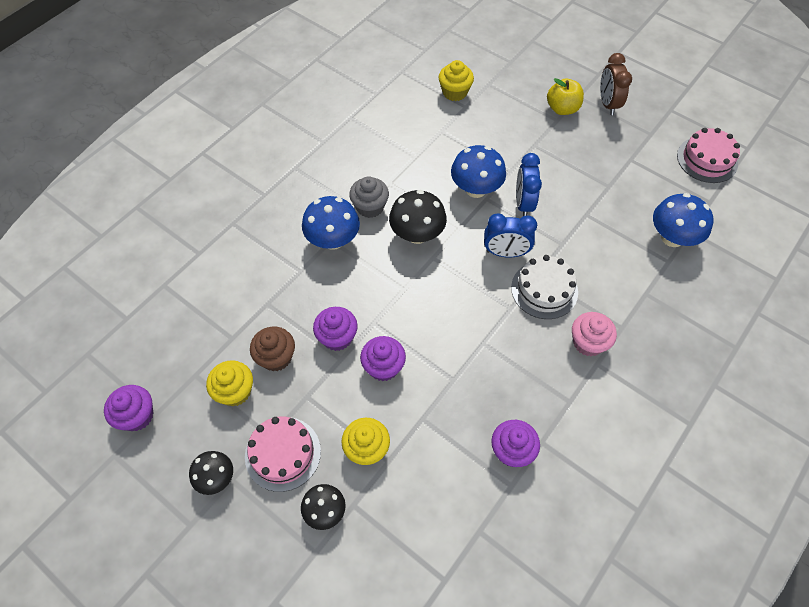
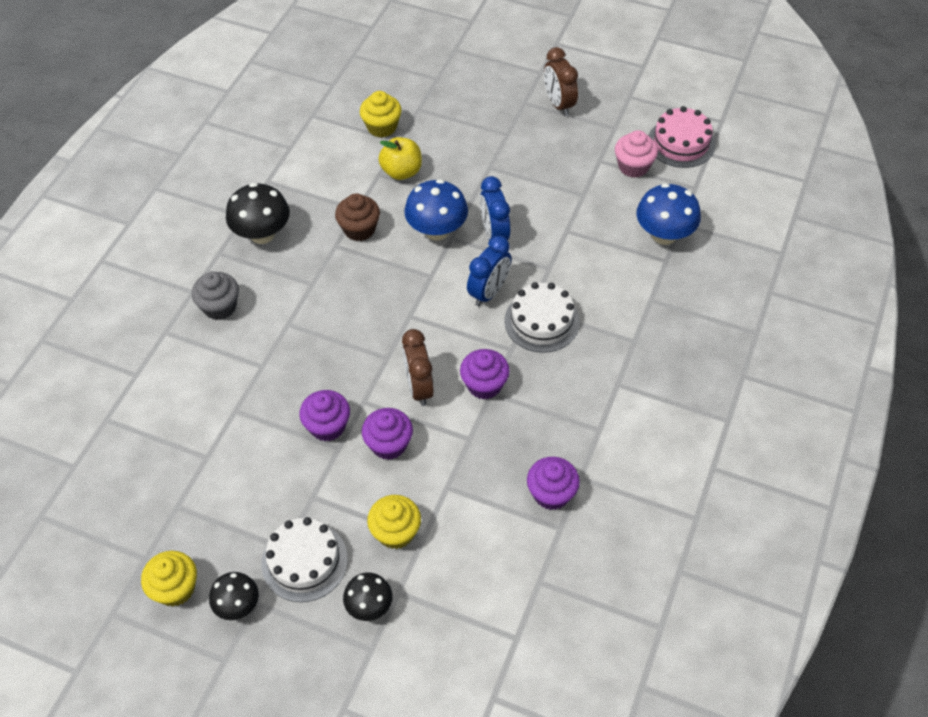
camera: 15 degrees left, 5 degrees down
purple cupcake [104,385,153,431] -> purple cupcake moved to [460,349,510,400]
yellow cupcake [206,360,253,406] -> yellow cupcake moved to [141,551,197,606]
pink cake [245,417,321,492] -> white cake [262,517,348,602]
brown cupcake [250,327,295,371] -> brown cupcake moved to [335,193,380,241]
blue mushroom [302,196,360,250] -> none
grey cupcake [349,176,389,218] -> grey cupcake moved to [192,271,239,320]
black mushroom [389,190,447,244] -> black mushroom moved to [226,183,290,244]
blue clock [484,213,537,258] -> blue clock turned 45 degrees counterclockwise [467,236,511,306]
yellow apple [547,78,584,115] -> yellow apple moved to [378,137,422,180]
pink cupcake [572,312,617,356] -> pink cupcake moved to [615,130,658,178]
none -> brown clock [402,329,434,406]

